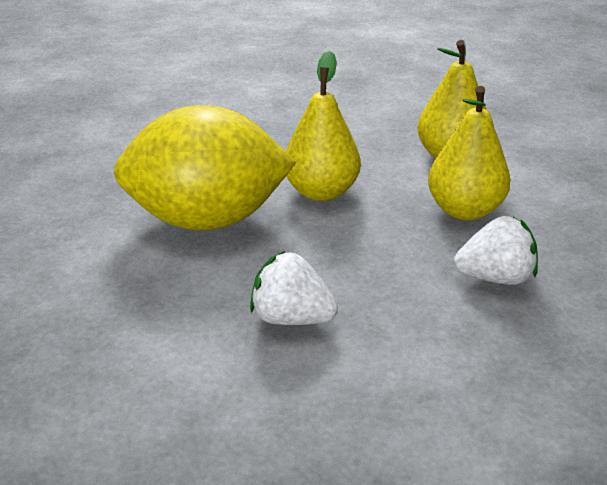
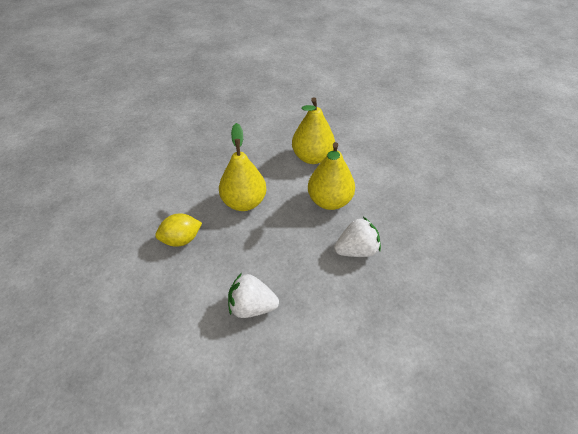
camera: 15 degrees left, 15 degrees up
yellow lemon [114,105,296,231] -> yellow lemon [155,213,202,247], size x0.43

